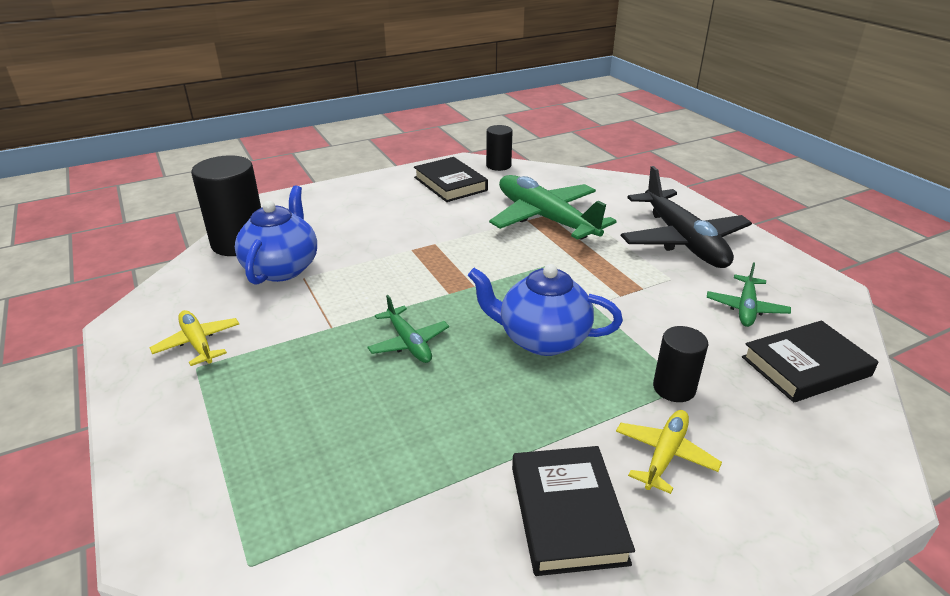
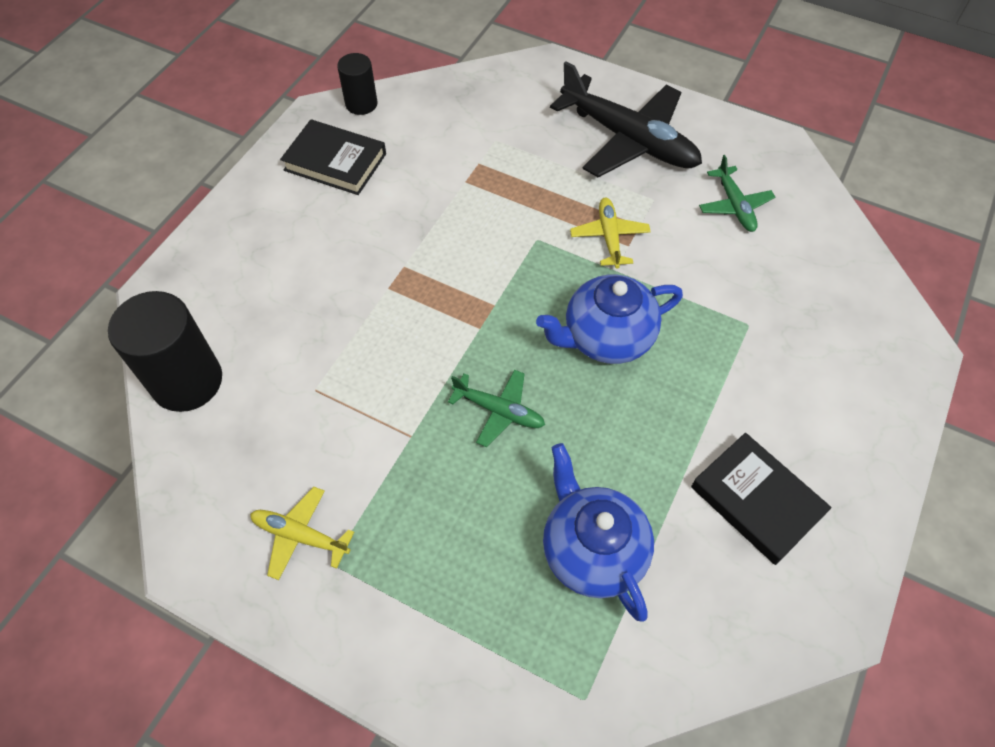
camera: 35 degrees left, 25 degrees up
blue teapot [235,186,317,285] -> blue teapot moved to [543,443,654,622]
green plane [489,175,617,240] -> none
yellow plane [616,410,722,494] -> yellow plane moved to [570,197,651,269]
black cylinder [653,326,708,402] -> none
black book [742,321,878,402] -> none

